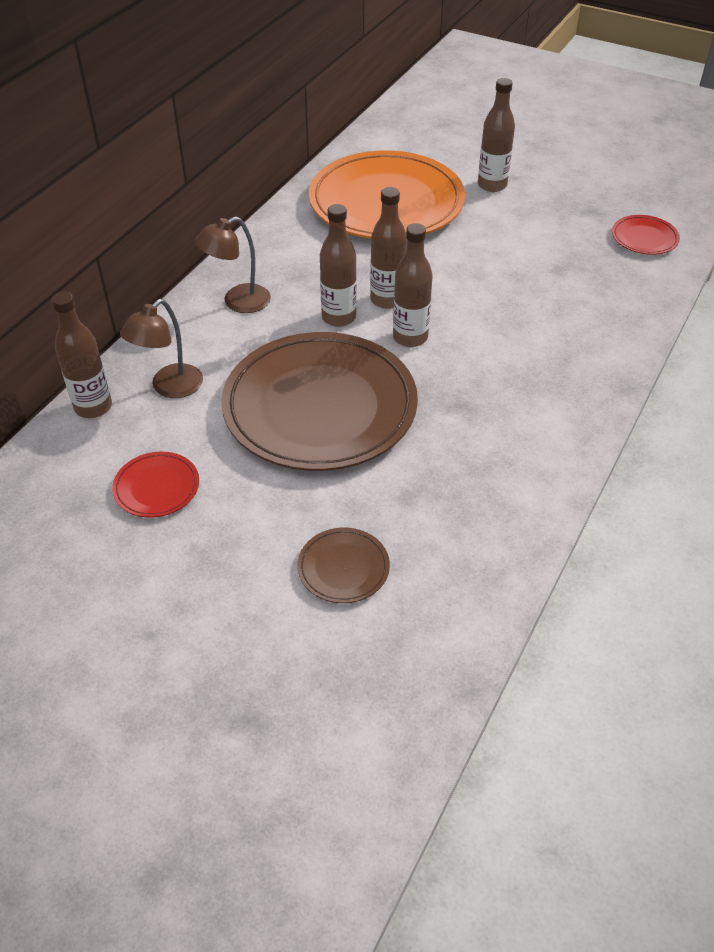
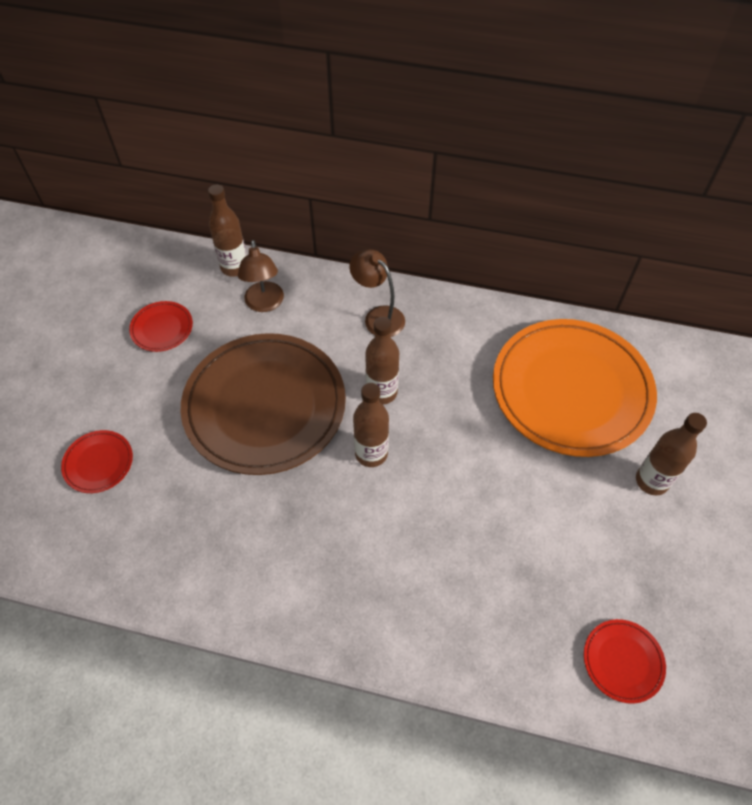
camera: 75 degrees right, 10 degrees up
brown lamp [120,299,203,398] -> brown lamp turned 120 degrees counterclockwise [238,240,284,312]
brown plate [297,528,390,603] -> red plate [61,430,133,493]
brown bottle [370,187,407,309] -> none

